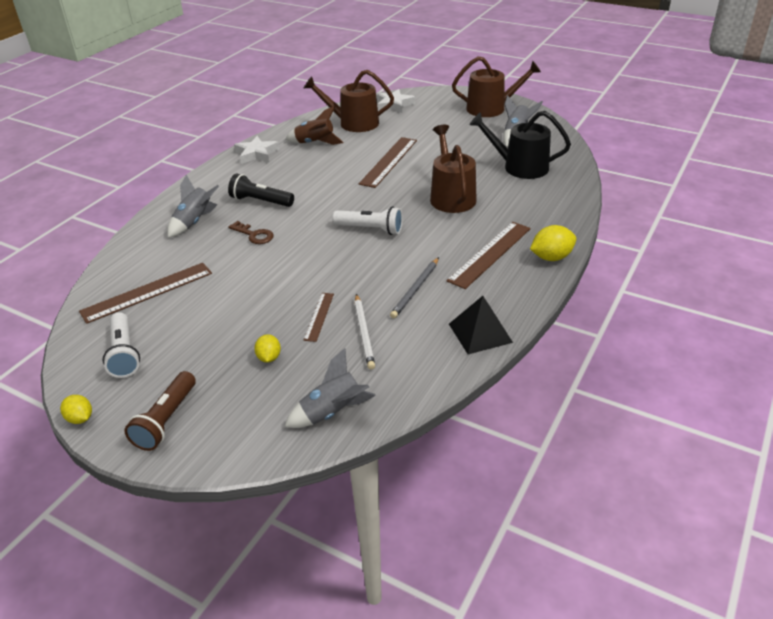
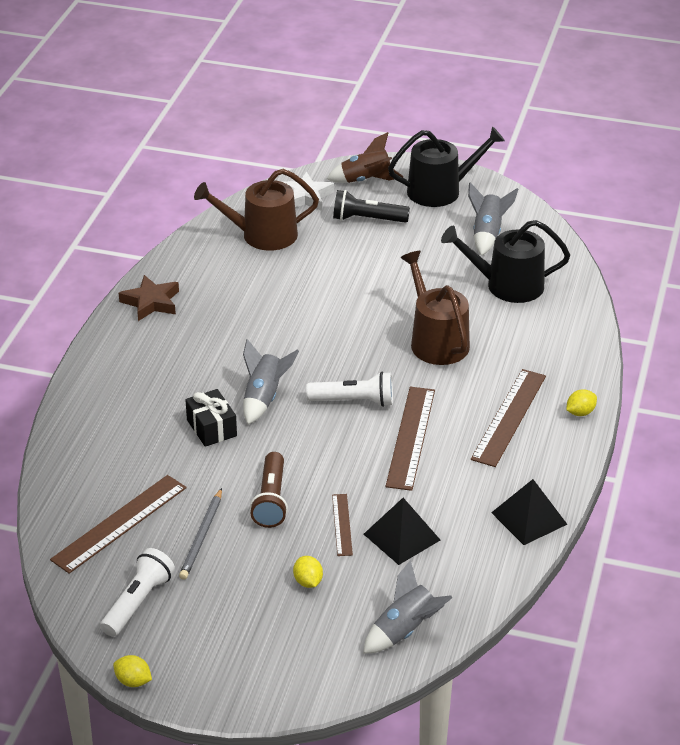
camera: 15 degrees left, 0 degrees up
white flashlight [103,312,140,378] -> white flashlight turned 120 degrees counterclockwise [100,548,175,637]
brown flashlight [124,371,196,451] -> brown flashlight moved to [250,452,288,528]
grey rocket [167,175,219,238] -> grey rocket moved to [243,339,299,424]
black flashlight [228,174,294,207] -> black flashlight moved to [333,190,410,223]
brown key [229,221,274,244] -> black gift [185,389,237,447]
white star [234,136,279,164] -> brown star [119,275,179,321]
brown rocket [285,106,344,145] -> brown rocket moved to [327,132,403,183]
white pencil [355,294,375,370] -> black pyramid [364,498,440,565]
brown ruler [359,137,417,188] -> brown ruler moved to [386,387,435,491]
grey pencil [390,257,439,319] -> grey pencil moved to [179,488,222,580]
brown watering can [452,56,541,117] -> black watering can [388,126,505,207]
yellow lemon [530,225,576,261] -> yellow lemon [566,389,597,416], size x0.63

